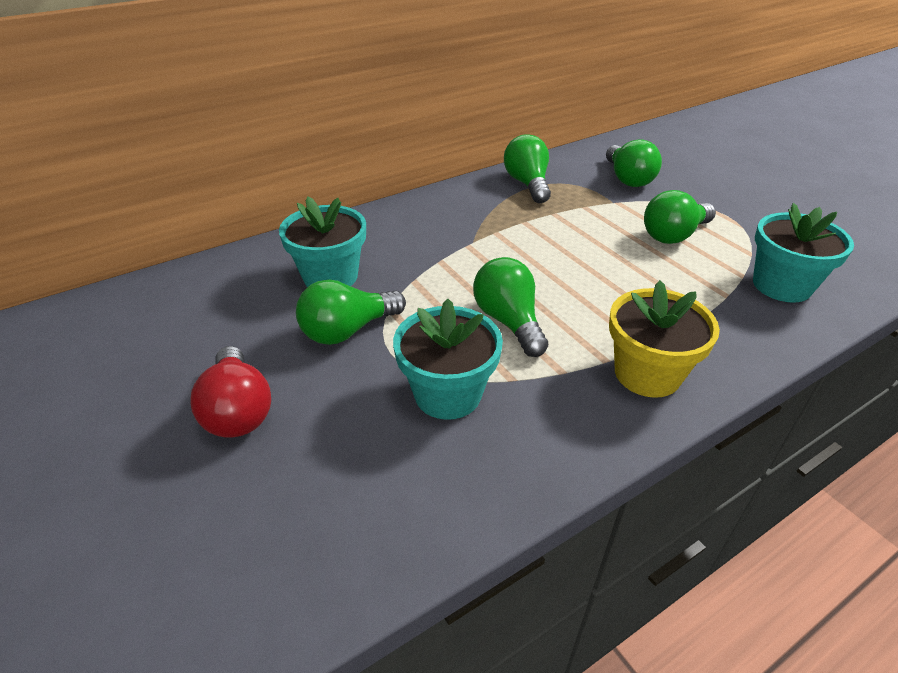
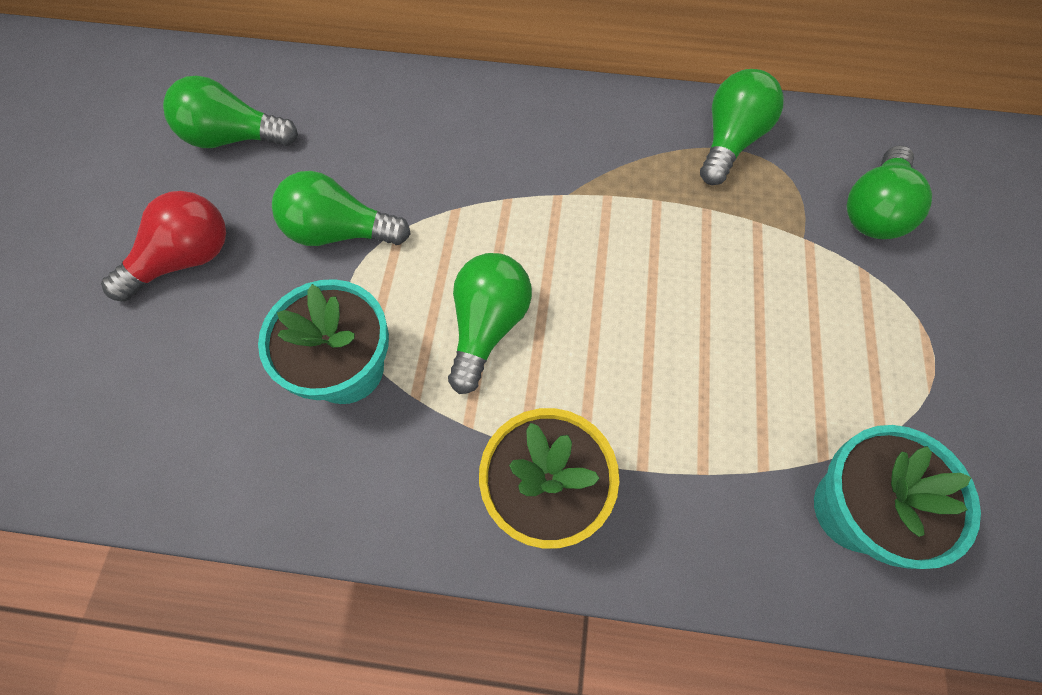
camera: 40 degrees right, 25 degrees up
red light bulb [190,346,271,437] -> red light bulb turned 150 degrees counterclockwise [101,191,226,302]
turquoise flower pot [279,197,366,287] -> none
green light bulb [644,190,716,244] -> green light bulb moved to [163,76,298,148]

